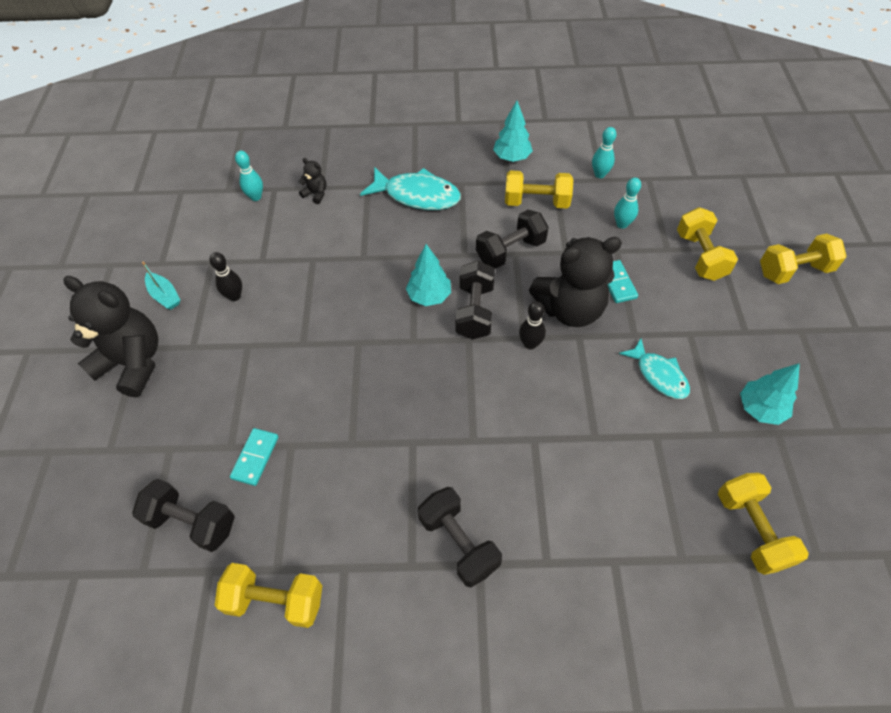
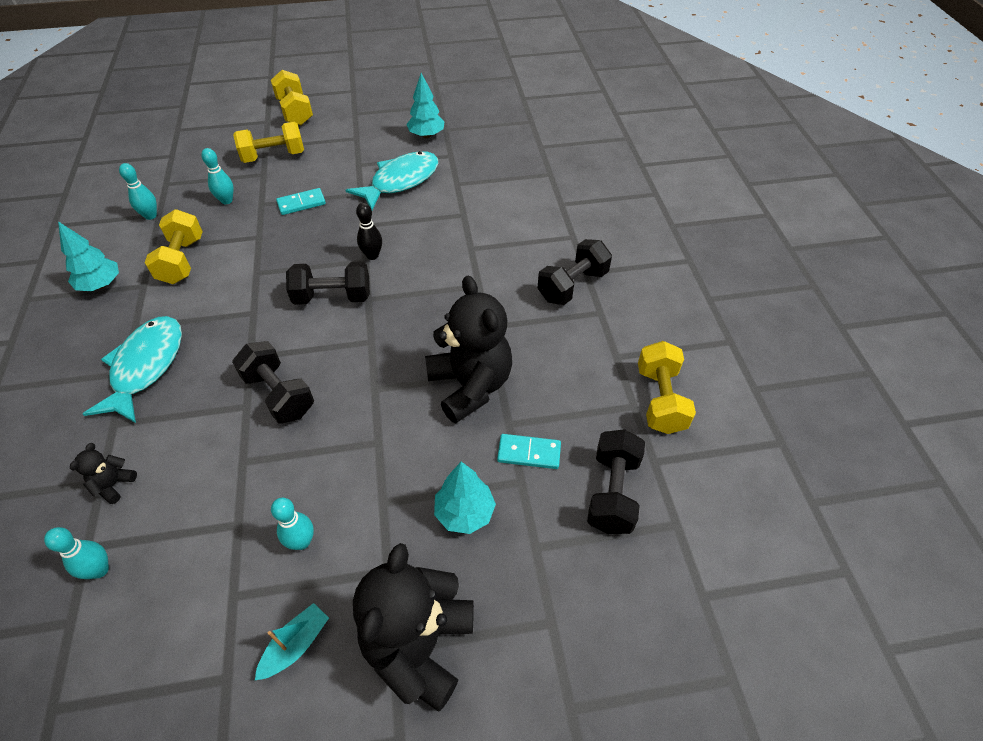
camera: 100 degrees left, 5 degrees down
black bowling pin [210,252,242,301] -> turquoise bowling pin [271,498,314,550]
turquoise tree [406,244,451,306] -> turquoise tree moved to [434,462,496,534]
black dumbbell [476,210,549,269] -> black dumbbell moved to [232,341,314,423]
black teddy bear [529,237,622,327] -> black teddy bear moved to [425,275,512,424]
turquoise fish [619,338,690,399] -> turquoise fish [346,151,438,210], size x1.56
yellow dumbbell [718,473,809,575] -> none

